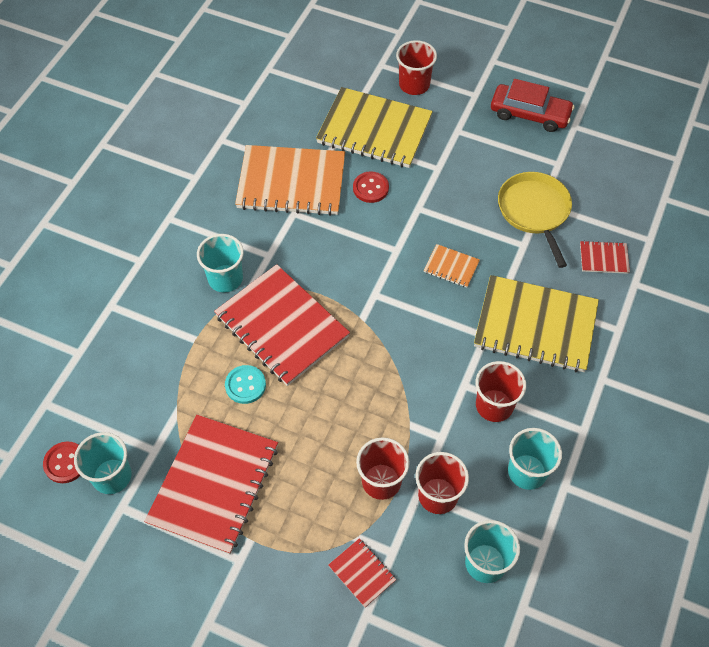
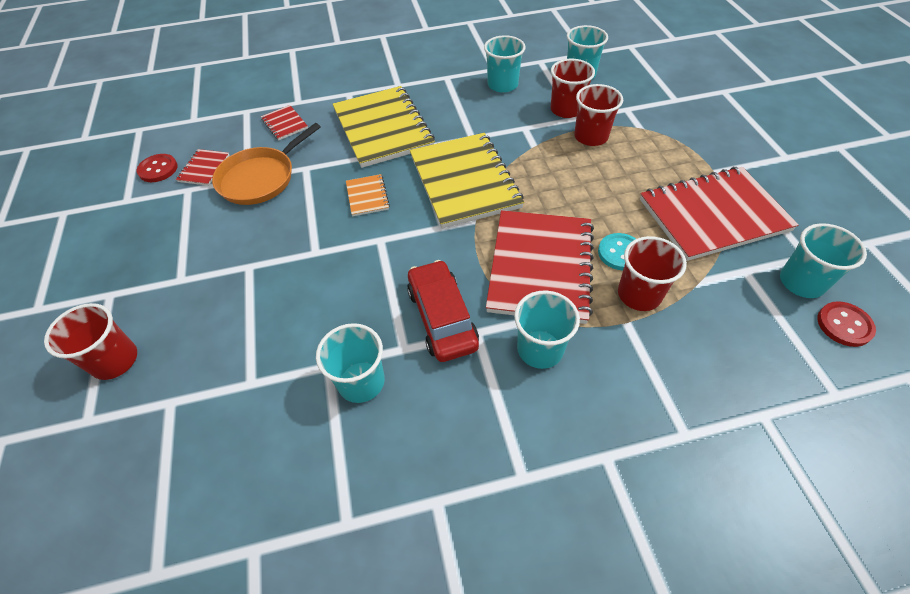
camera: 125 degrees left, 5 degrees down
orange notebook [235,145,345,216] -> turquoise cup [316,323,385,403]
yellow notebook [316,87,433,168] -> yellow notebook moved to [410,133,524,229]
red notebook [328,538,396,608] -> red notebook moved to [176,149,230,186]
red button [353,171,389,203] -> red button moved to [137,154,178,182]
red cup [476,361,526,422] -> red cup moved to [618,236,687,311]
red car [491,79,575,132] -> red car moved to [407,260,479,362]
yellow pan [498,172,572,268] -> orange pan [212,123,321,205]

